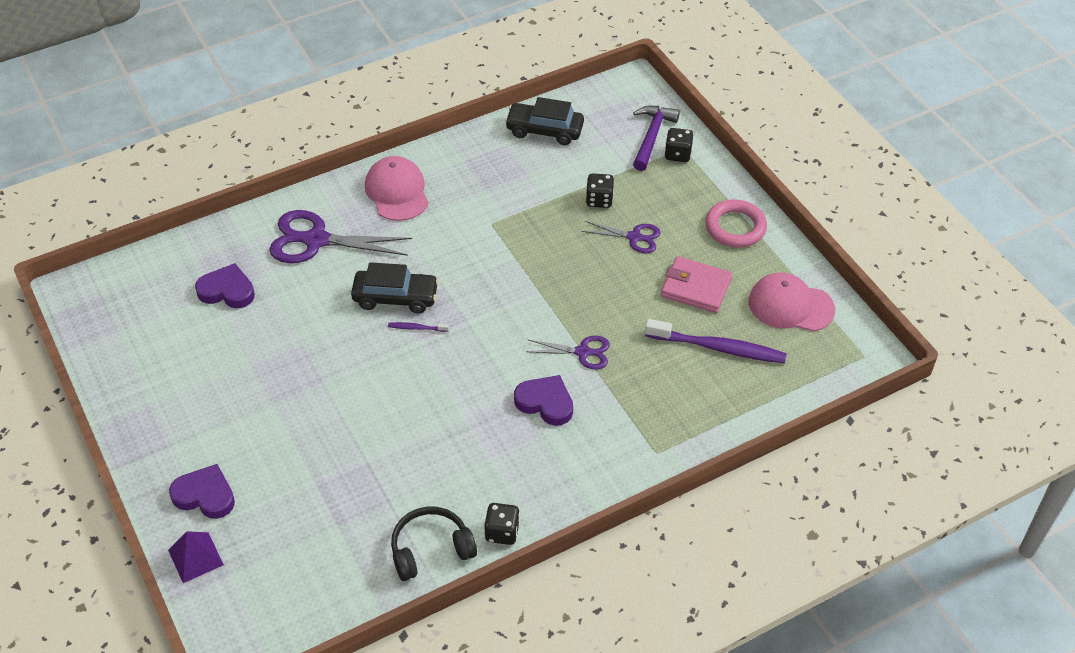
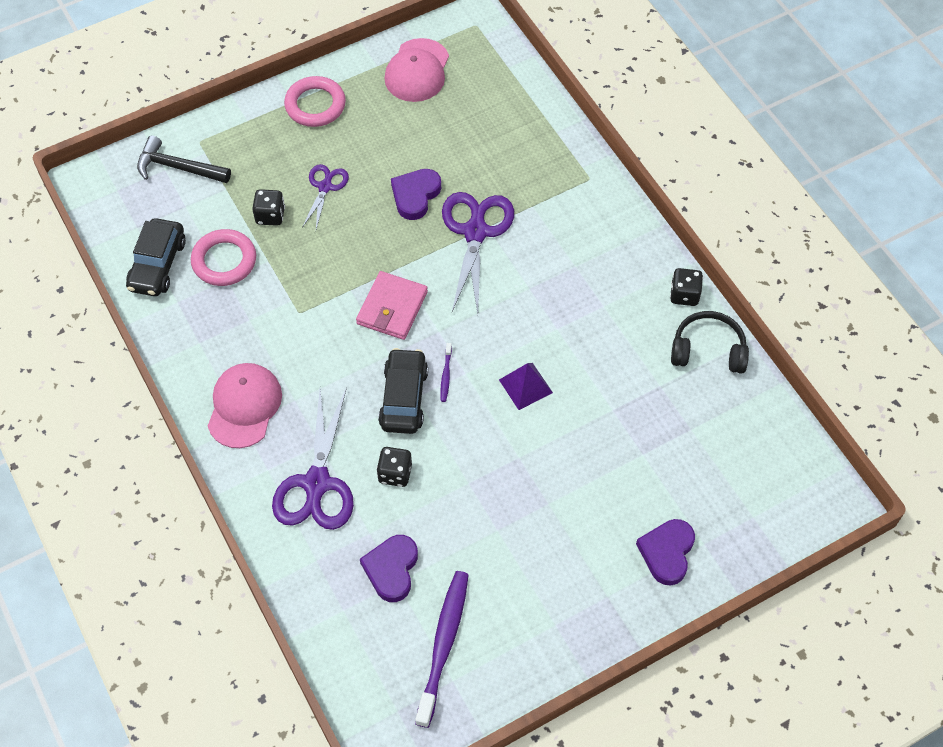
camera: 90 degrees left, 10 degrees up
purple pyramid [168,531,224,583] -> purple pyramid moved to [499,363,553,410]
pink cap [365,156,428,221] -> pink cap turned 120 degrees clockwise [208,363,282,448]
black headphones [391,507,477,581] -> black headphones turned 120 degrees clockwise [671,311,749,374]
purple heart [514,375,573,426] -> purple heart moved to [391,169,441,220]
purple scissors [527,336,610,369] -> purple scissors [442,192,514,314], size x1.78
purple hammer [633,106,680,171] -> black hammer [137,135,231,183]
purple toothbrush [645,319,787,363] -> purple toothbrush moved to [415,571,469,728]
pink wallet [661,256,732,313] -> pink wallet moved to [356,271,428,340]
black dice [664,128,694,162] -> black dice moved to [376,447,412,487]
none -> pink ring [191,229,256,286]

